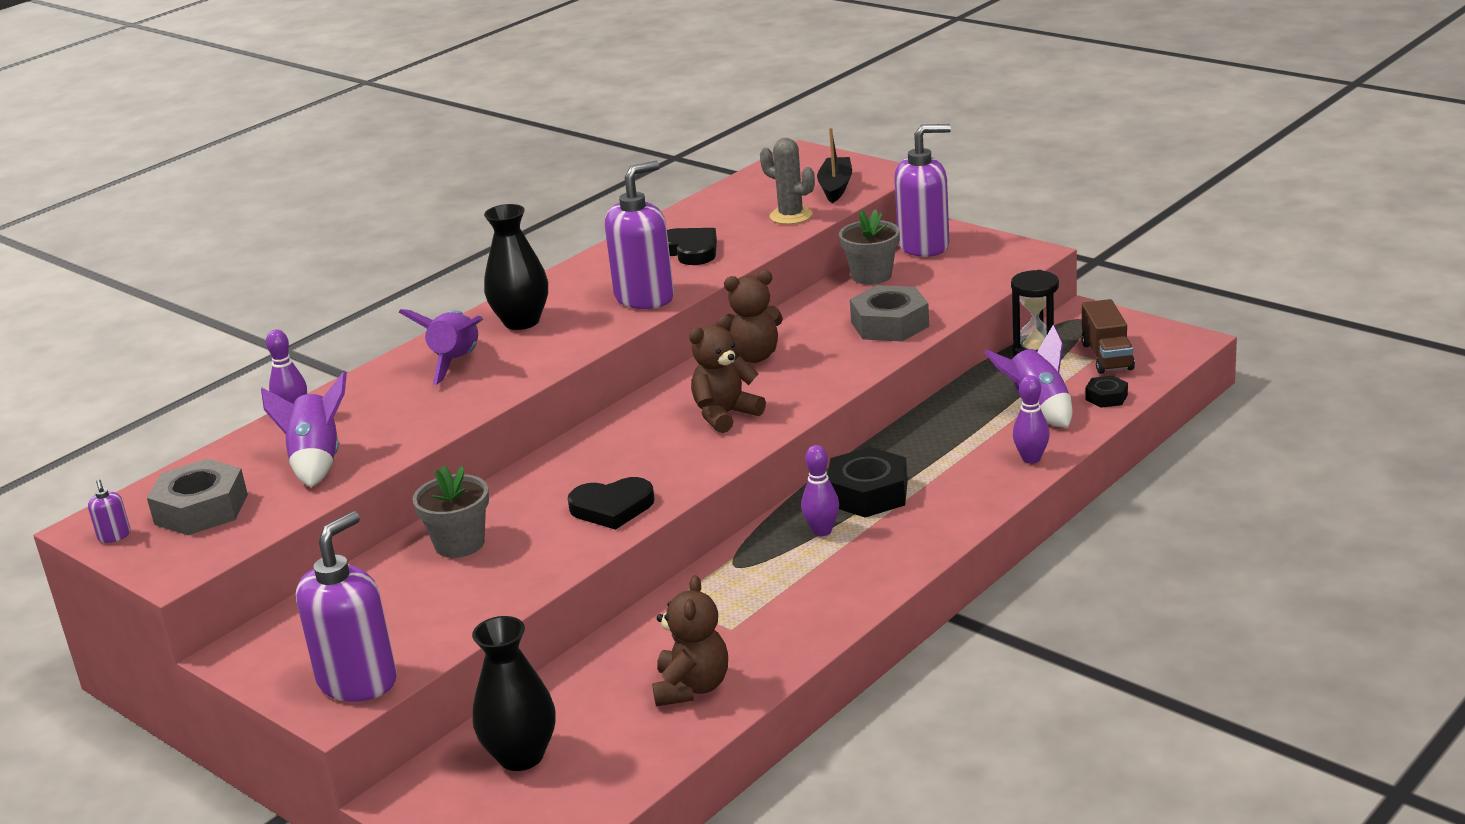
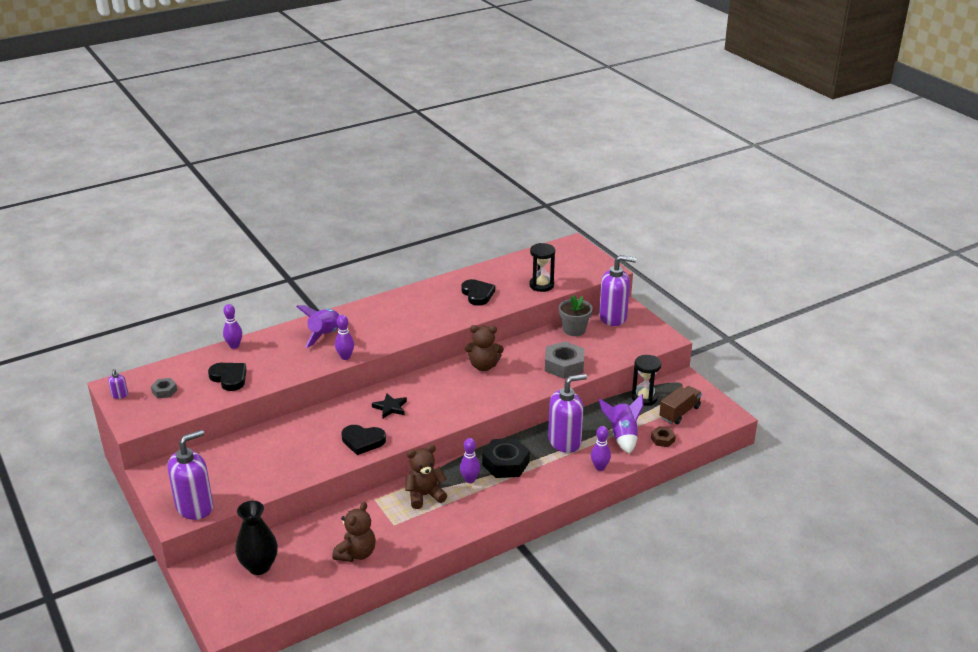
camera: 15 degrees right, 5 degrees up
grey nut [147,459,248,535] -> grey nut [151,378,177,398], size x0.52
purple rocket [261,371,347,487] -> black heart [208,363,247,391]
grey flower pot [413,465,489,558] -> none
black vase [484,204,548,330] -> none
purple soap dispenser [605,161,674,309] -> purple soap dispenser moved to [548,374,587,453]
brown teddy bear [689,315,766,433] -> brown teddy bear moved to [405,445,447,509]
grey cactus [760,138,815,224] -> black hourglass [529,243,555,292]
black boat [817,127,852,203] -> none
brown truck [1081,299,1135,374] -> brown truck turned 150 degrees counterclockwise [659,386,702,424]
black nut [1085,375,1128,408] -> brown nut [651,427,676,447]
none -> purple bowling pin [335,315,354,360]
none -> black star [372,393,407,418]

